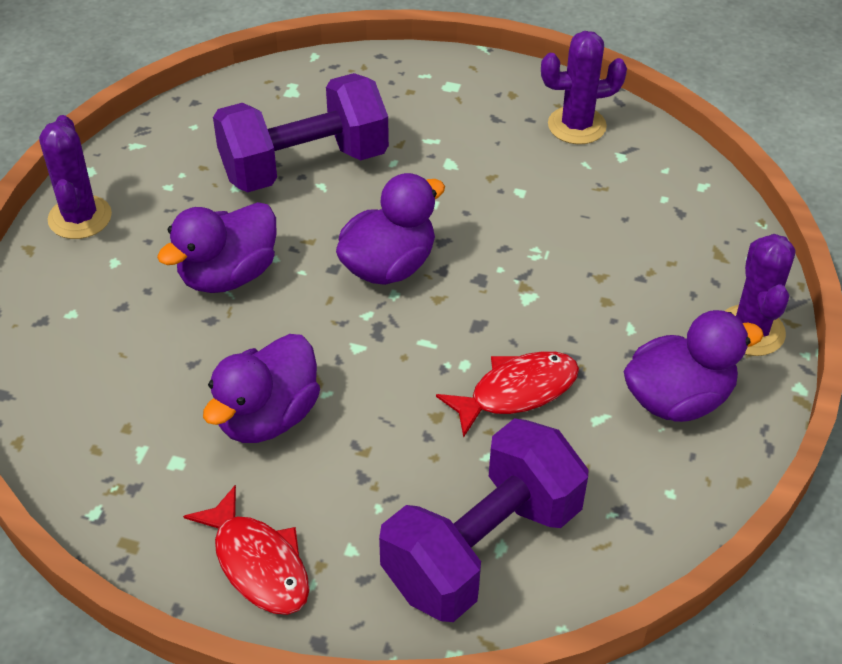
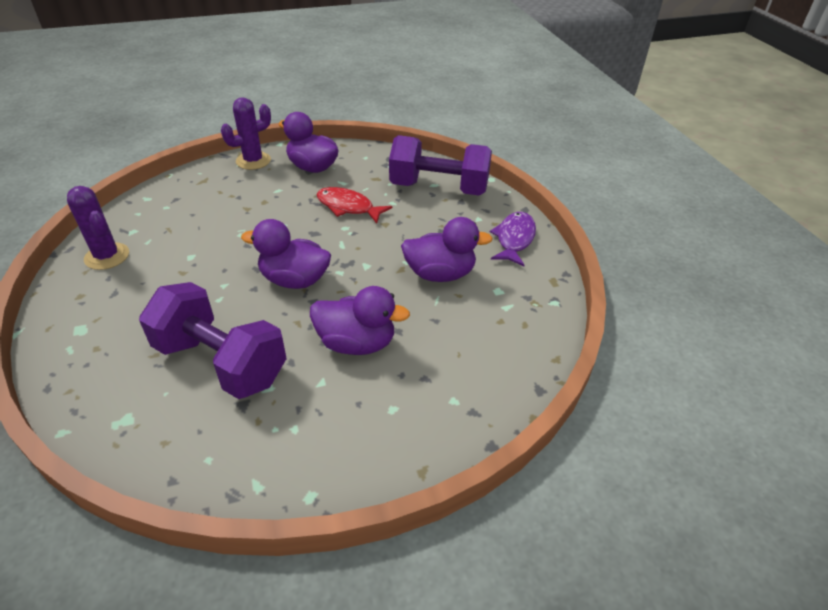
camera: 125 degrees left, 5 degrees down
purple cactus [39,115,112,239] -> none
red fish [183,485,310,615] -> purple fish [490,212,536,266]

